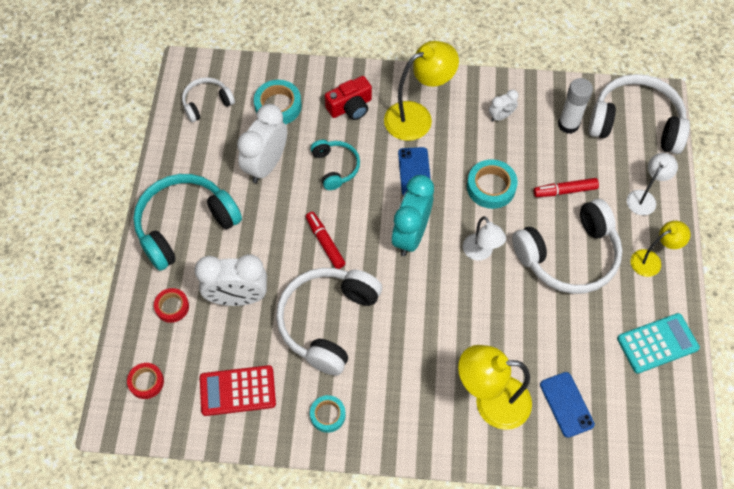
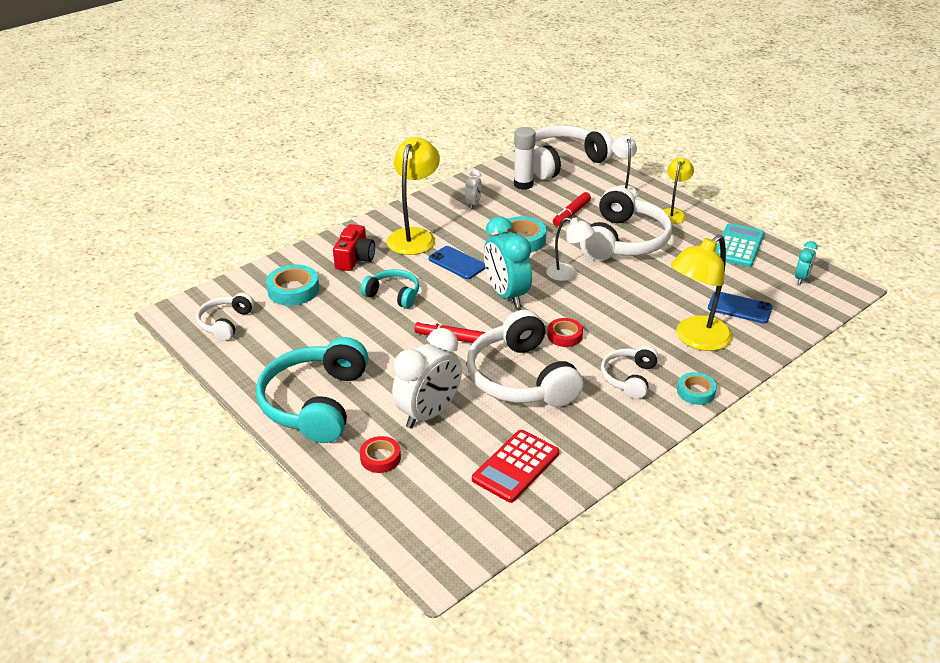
camera: 45 degrees left, 25 degrees down
red tape [127,363,164,399] -> red tape moved to [548,318,583,347]
white clock [237,104,287,183] -> none
turquoise tape [310,395,346,433] -> turquoise tape moved to [677,372,717,405]
none -> white headphones [601,346,658,399]
none -> turquoise clock [795,241,818,284]

